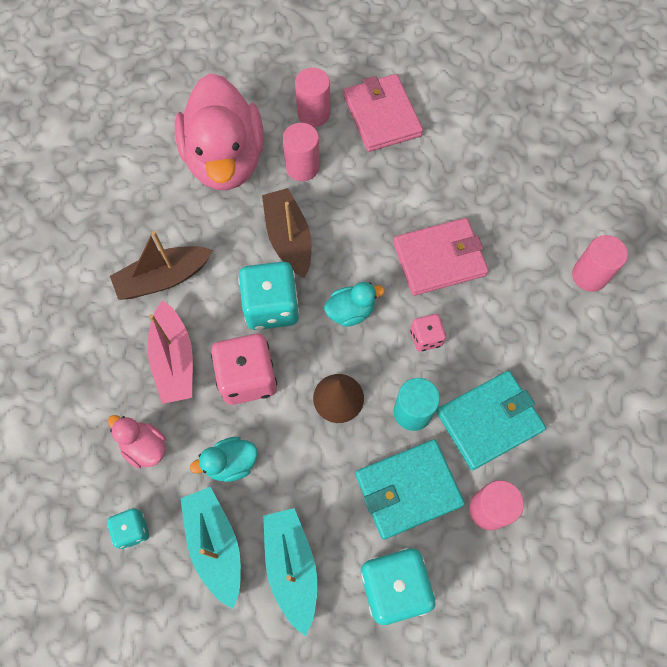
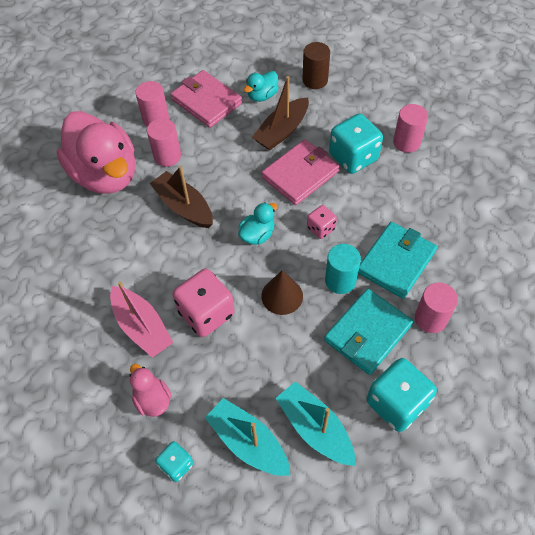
camera: 25 degrees left, 10 degrees down
pink duck [108,415,166,469] -> pink duck turned 45 degrees clockwise [129,364,172,417]
brown boat [110,231,213,300] -> brown boat moved to [252,76,309,150]
turquoise duck [190,437,258,482] -> turquoise duck moved to [244,71,278,102]
turquoise dice [238,262,299,330] -> turquoise dice moved to [329,114,383,174]
none -> brown cylinder [302,42,330,89]

